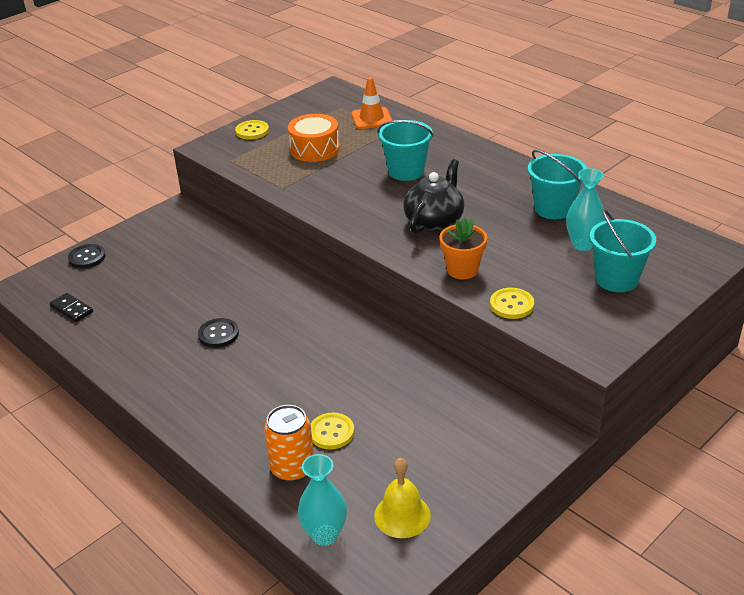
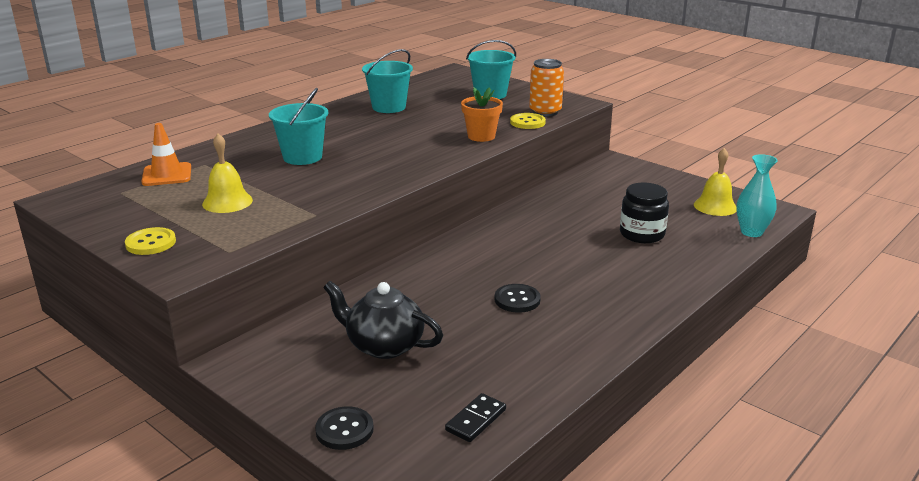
camera: 95 degrees left, 10 degrees down
orange can [264,405,314,482] -> orange can moved to [529,59,564,117]
orange drum [288,114,340,162] -> yellow bell [202,134,253,213]
yellow button [311,413,355,449] -> black jar [620,183,669,243]
black teapot [403,159,464,234] -> black teapot moved to [323,281,443,359]
turquoise vase [566,168,606,251] -> none

